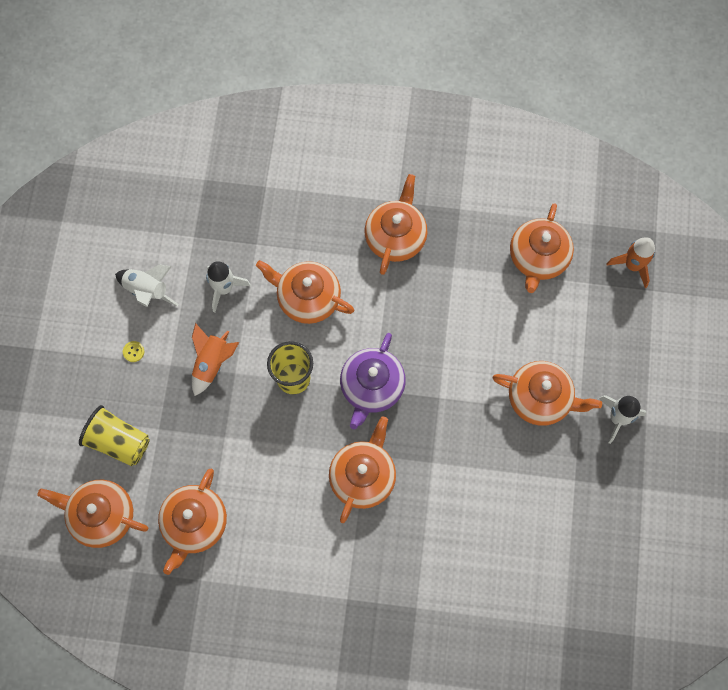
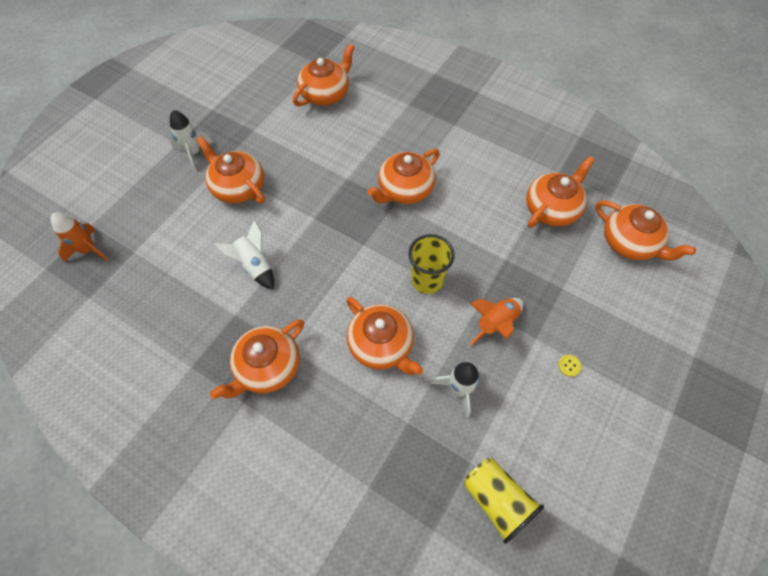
camera: 155 degrees left, 10 degrees down
yellow cup [79,405,150,466] -> yellow cup moved to [464,458,544,544]
white rocket [115,265,179,307] -> white rocket moved to [214,220,274,290]
purple teapot [340,333,406,429] -> none
orange teapot [510,203,574,293] -> orange teapot moved to [293,44,355,107]

